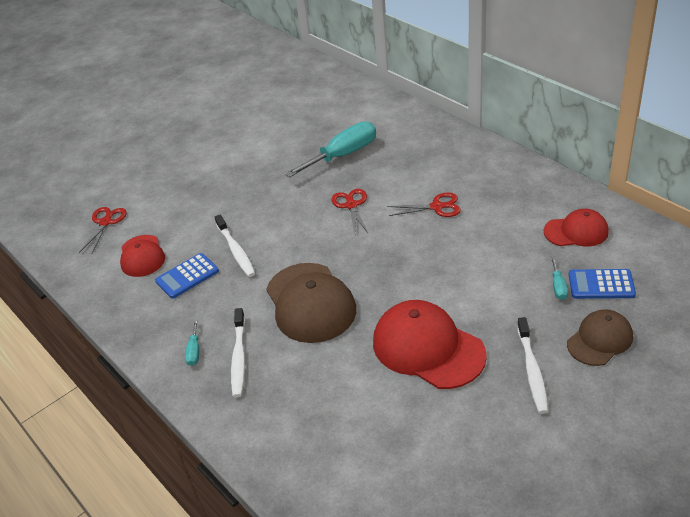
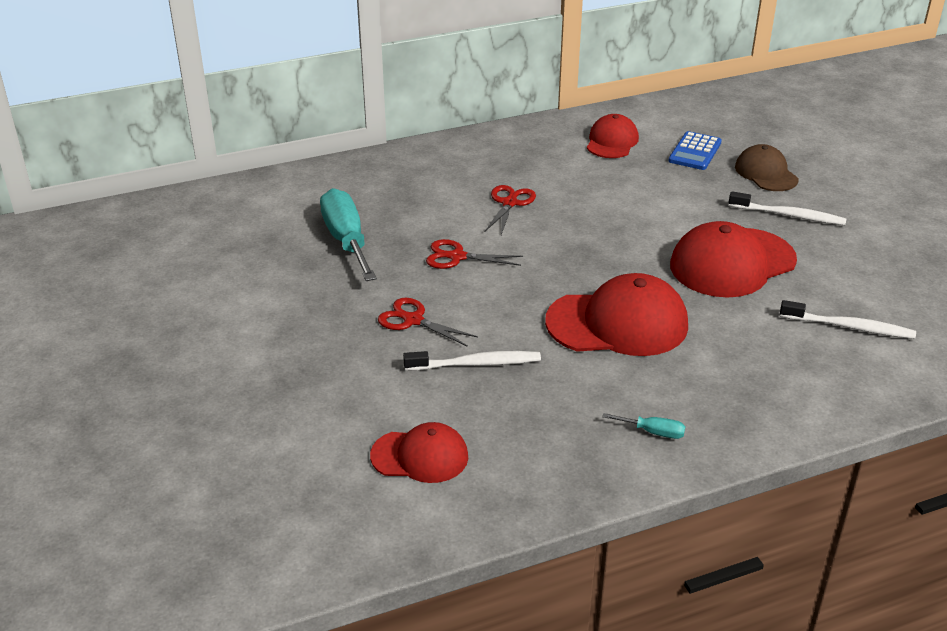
camera: 75 degrees left, 5 degrees down
red scissors [79,207,127,253] -> red scissors moved to [378,298,478,347]
blue calculator [155,253,219,299] -> none
white toothbrush [231,308,245,398] -> white toothbrush moved to [780,300,916,339]
brown cap [266,263,356,343] -> red cap [545,273,688,356]
turquoise screwdriver [551,256,568,300] -> none

